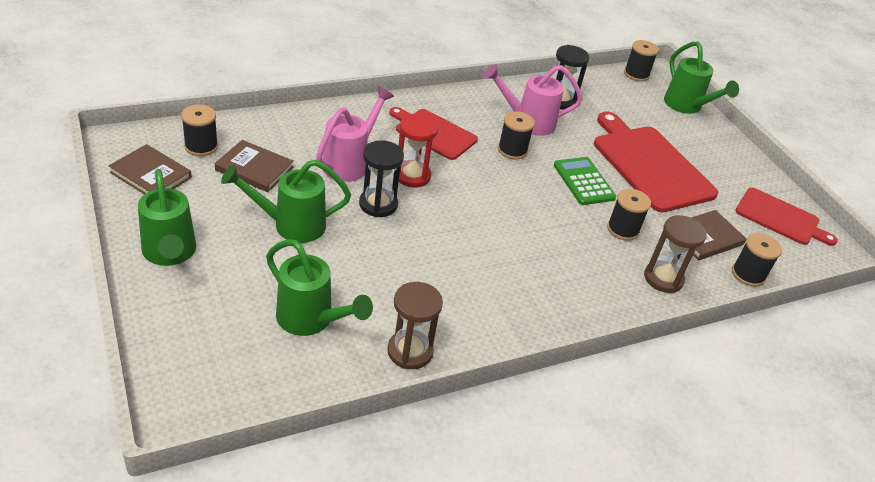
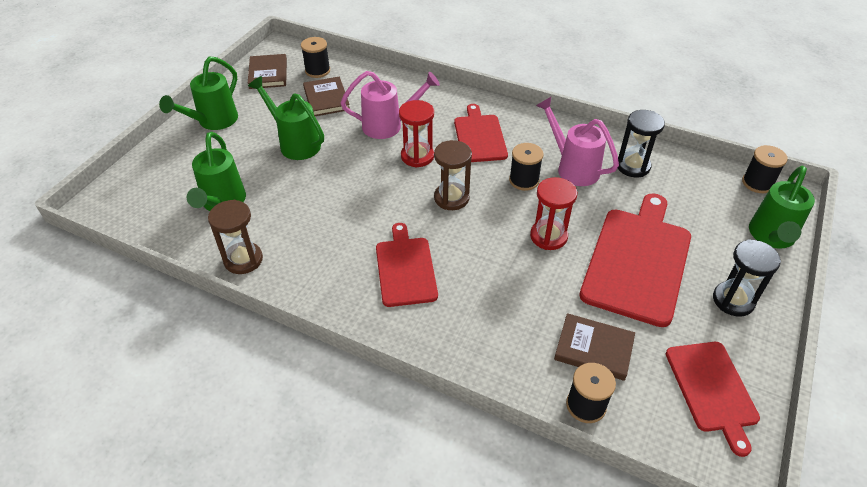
camera: 55 degrees right, 5 degrees up
black hourglass [359,140,404,217] -> black hourglass moved to [713,239,781,317]
green calculator [554,157,616,205] -> red hourglass [530,177,577,250]
black spool [607,189,651,241] -> none
brown hourglass [644,215,706,293] -> brown hourglass moved to [434,140,472,210]
none -> red cutting board [376,223,438,307]

